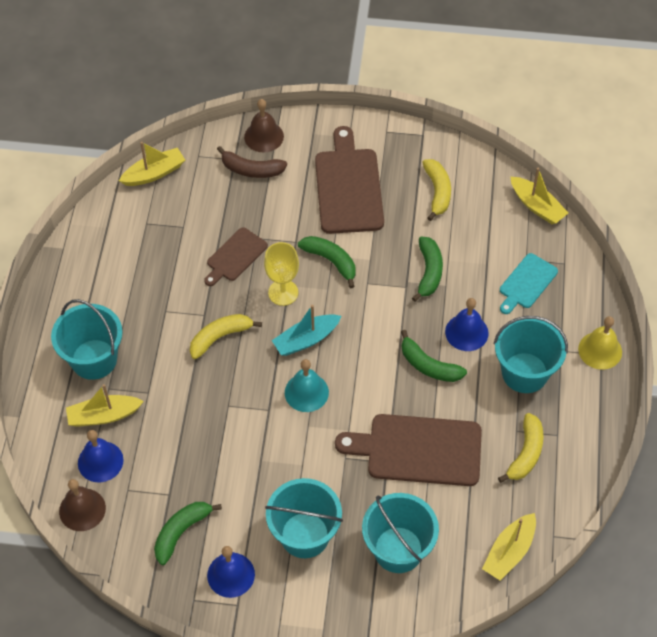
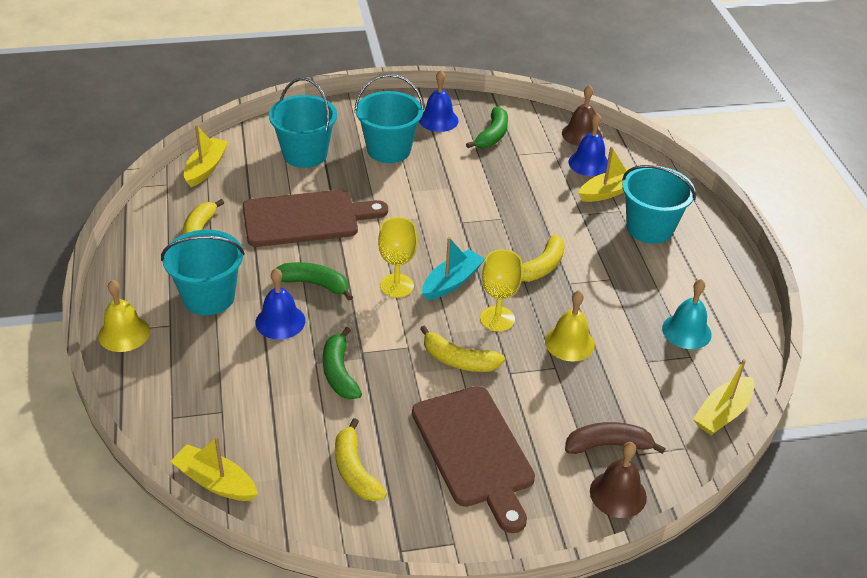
camera: 160 degrees right, 15 degrees down
brown cutting board [204,227,268,286] -> yellow bell [545,290,595,362]
turquoise bell [285,359,329,412] -> turquoise bell moved to [662,279,712,349]
green banana [298,236,356,288] -> yellow banana [420,325,505,372]
turquoise cutting board [500,253,558,314] -> none
none -> yellow goblet [378,217,418,298]

